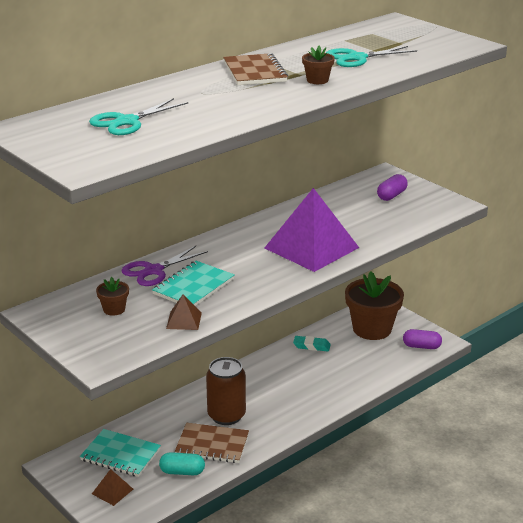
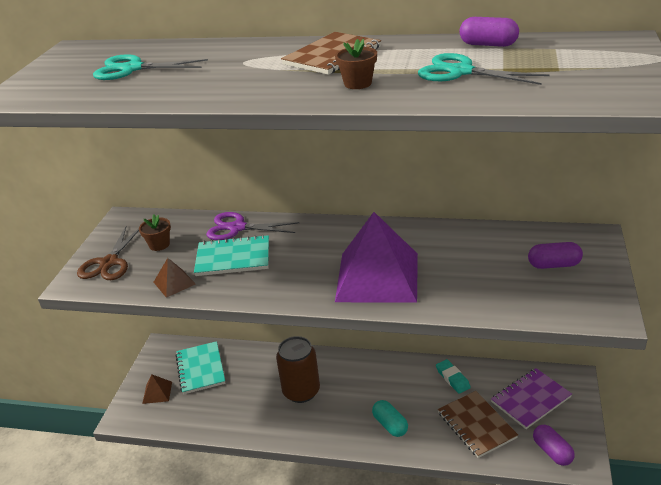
camera: 55 degrees right, 5 degrees up
turquoise capsule [159,452,205,475] -> turquoise capsule moved to [372,400,408,437]
brown notebook [175,423,249,463] -> brown notebook moved to [438,391,518,458]
brown flower pot [345,271,404,340] -> purple notebook [491,368,572,429]
none -> brown scissors [77,227,139,280]
none -> purple capsule [460,17,519,47]

